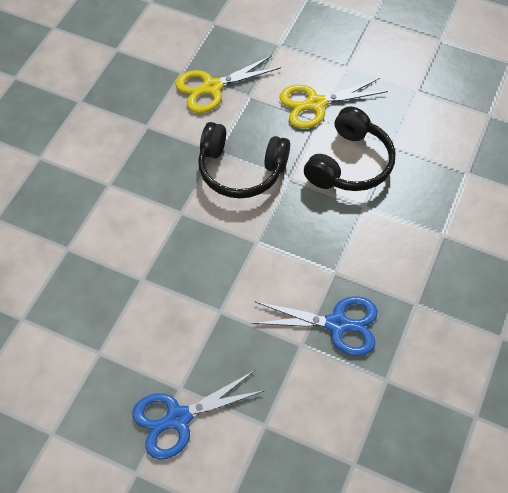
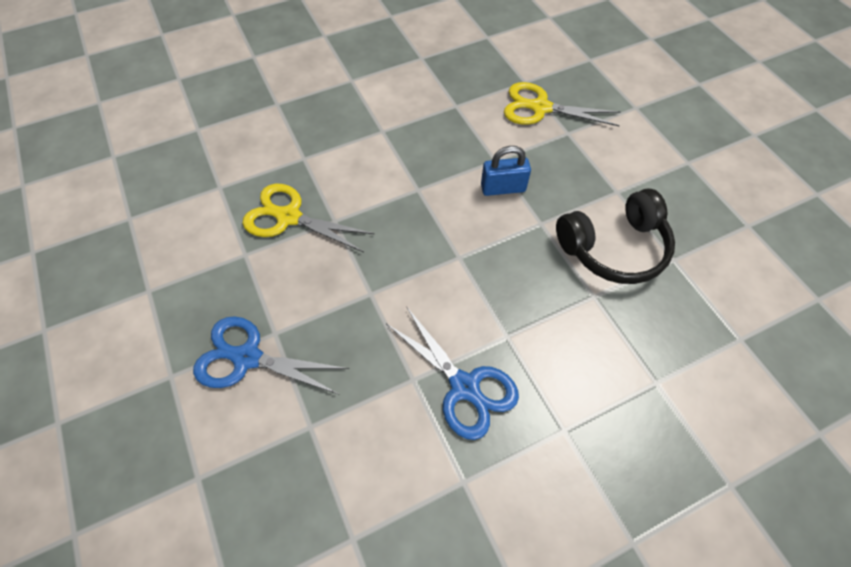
camera: 40 degrees right, 0 degrees up
black headphones [198,122,290,198] -> blue padlock [481,146,531,196]
yellow scissors [280,78,388,129] -> yellow scissors moved to [242,184,374,252]

